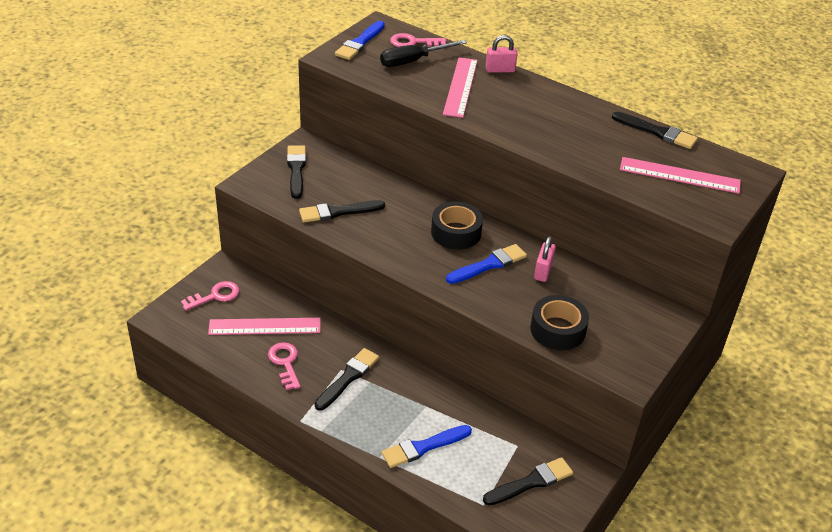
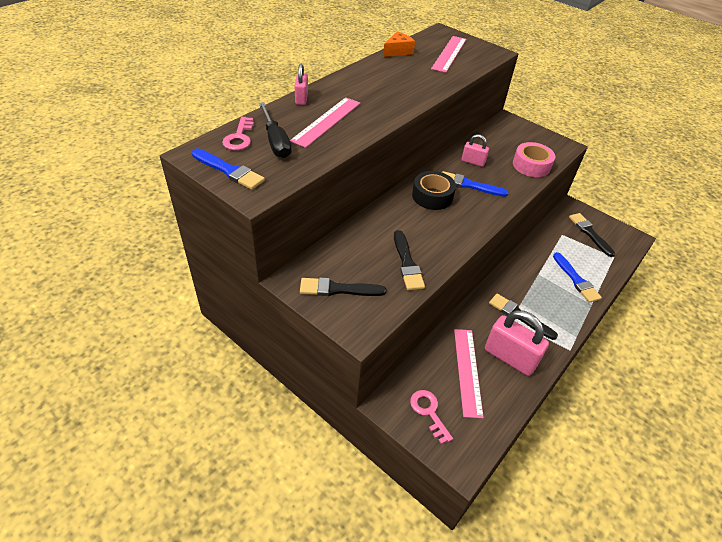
camera: 85 degrees left, 5 degrees up
pink key [268,342,301,390] -> pink padlock [485,310,549,376]
pink ruler [443,57,478,118] -> pink ruler turned 75 degrees counterclockwise [290,97,360,148]
blue brush [446,244,527,284] -> blue brush turned 45 degrees counterclockwise [442,171,509,197]
black tape [530,295,589,350] -> pink tape [513,142,555,177]
black brush [612,112,698,149] -> orange cheese [383,31,415,57]

